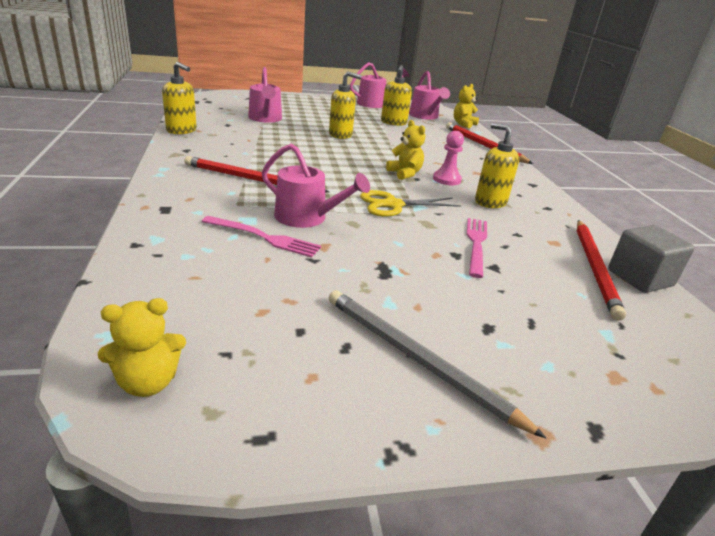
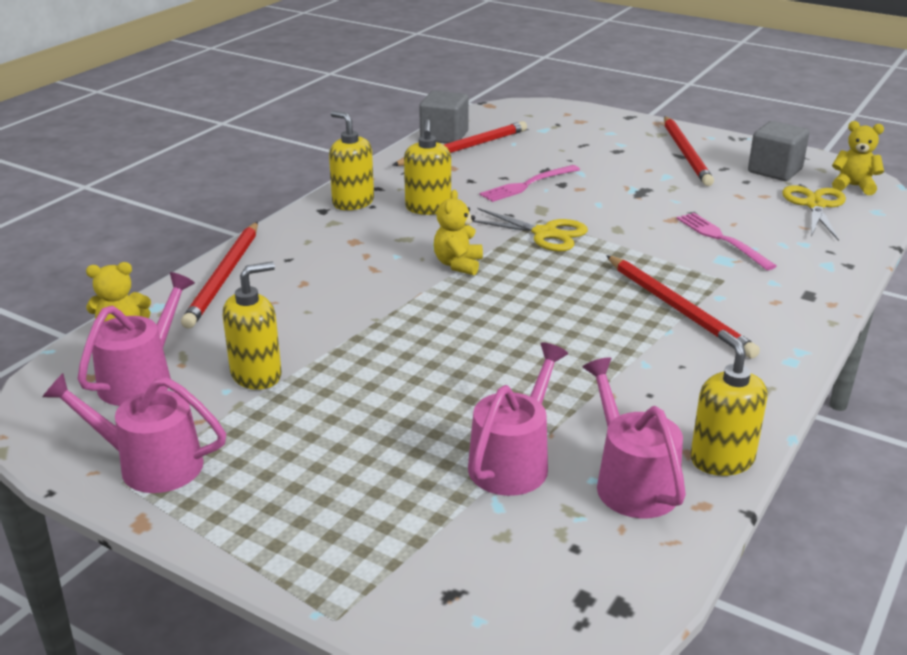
camera: 135 degrees left, 0 degrees up
pink watering can [262,144,370,228] -> pink watering can moved to [583,357,686,518]
yellow soap dispenser [329,71,362,139] -> yellow soap dispenser moved to [329,111,374,210]
grey pencil [329,290,546,438] -> red pencil [664,116,714,186]
pink pawn [433,131,464,185] -> none
none -> grey cube [748,121,809,181]
none -> yellow scissors [782,185,846,241]

